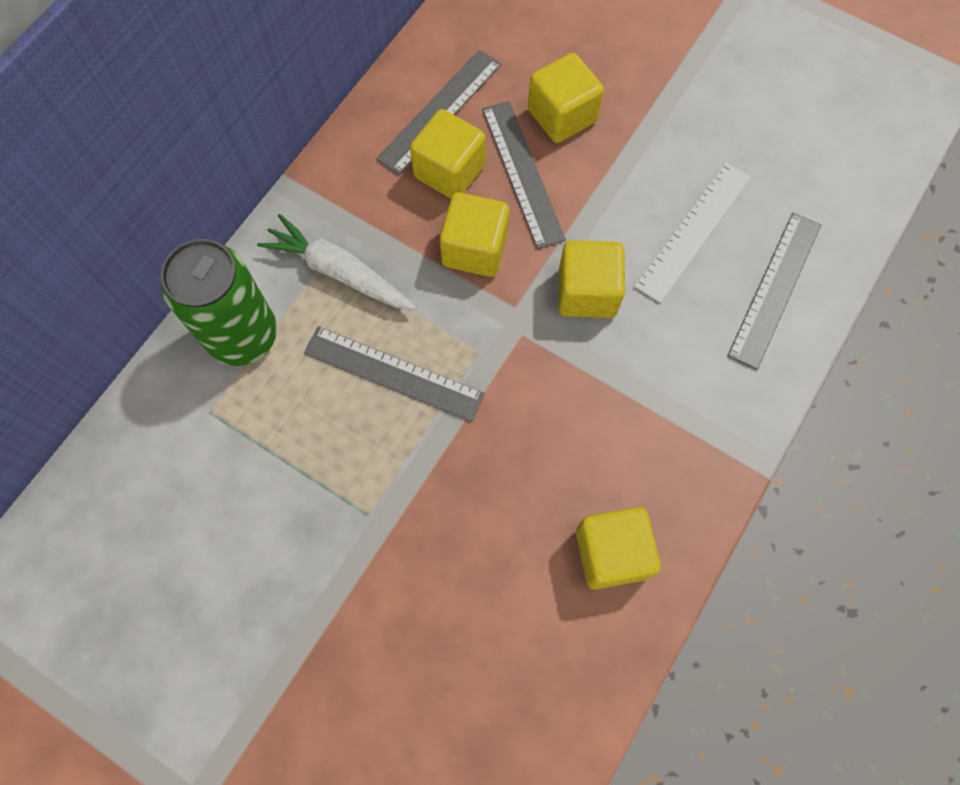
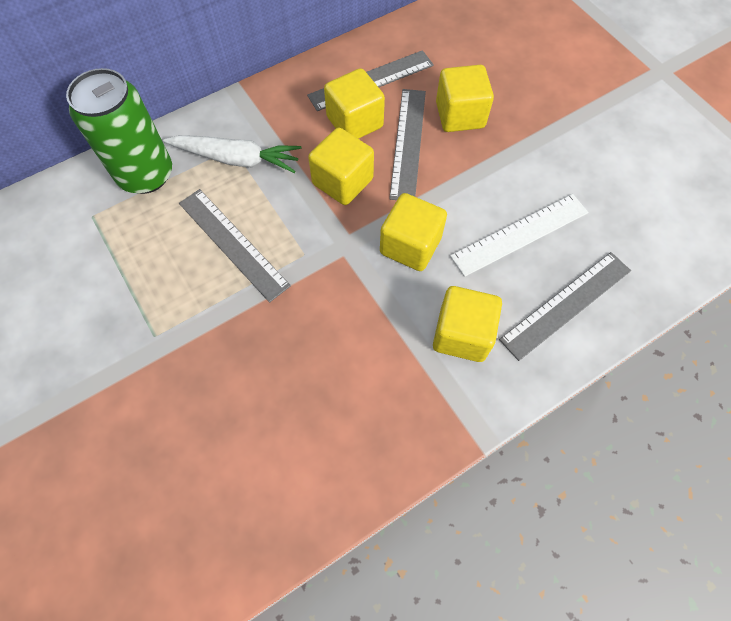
camera: 25 degrees right, 5 degrees down
white carrot [257,214,416,310] -> white carrot turned 135 degrees clockwise [163,135,302,173]
yellow cube [576,507,661,590] -> yellow cube moved to [433,286,502,362]

